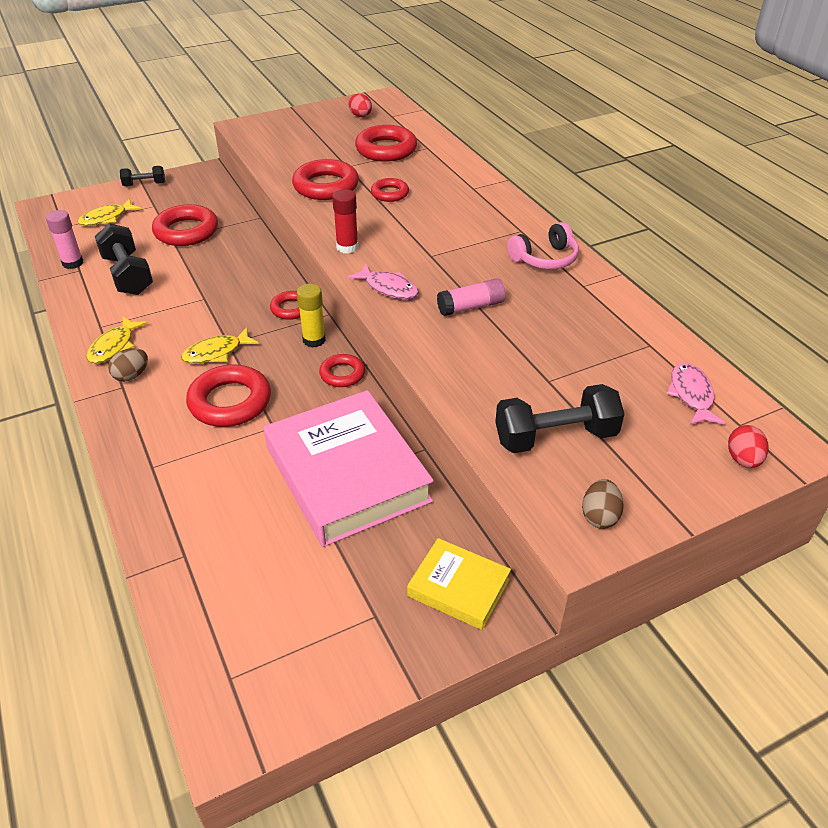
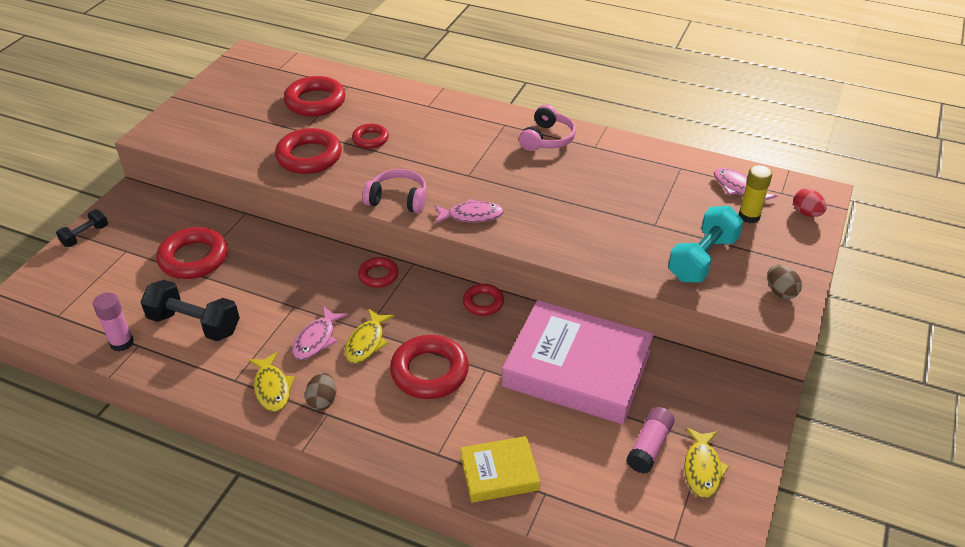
camera: 40 degrees left, 0 degrees up
yellow fish [77,199,141,226] -> yellow fish moved to [684,427,730,498]
yellow glue stick [297,284,326,348] -> yellow glue stick moved to [739,165,772,223]
red glue stick [332,189,359,254] -> pink headphones [362,169,427,213]
red egg [349,94,372,117] -> none
yellow book [407,538,511,630] -> yellow book moved to [460,436,540,503]
pink glue stick [437,278,506,316] -> pink glue stick moved to [626,407,675,474]
black dumbbell [495,384,624,453] -> turquoise dumbbell [668,206,744,282]
none -> pink fish [292,306,348,360]

